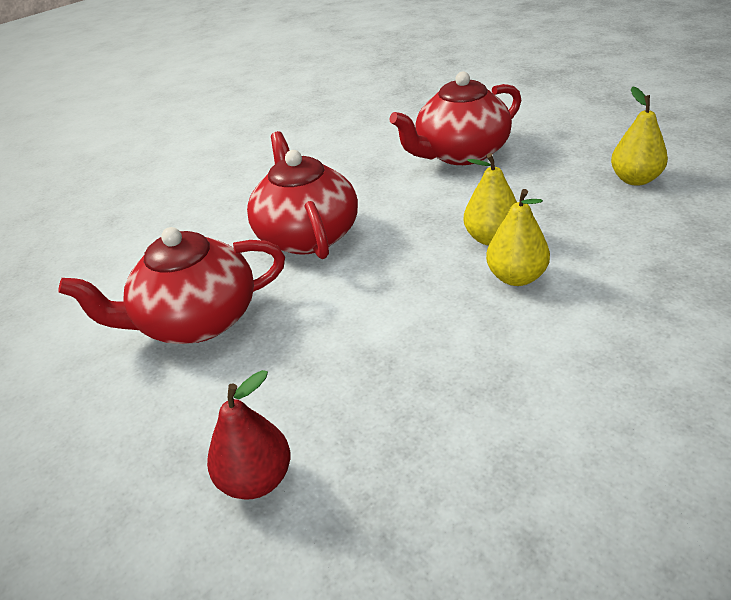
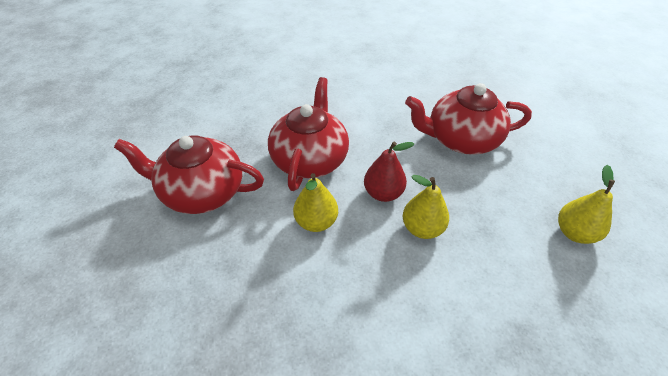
camera: 25 degrees right, 10 degrees up
red pear [207,370,290,500] -> red pear moved to [364,142,414,202]
yellow pear [486,189,550,286] -> yellow pear moved to [293,173,338,232]

